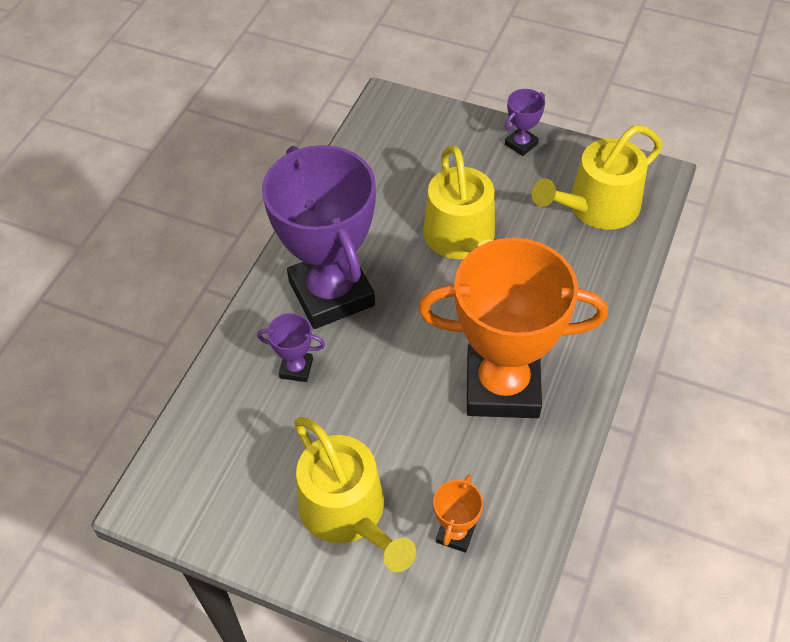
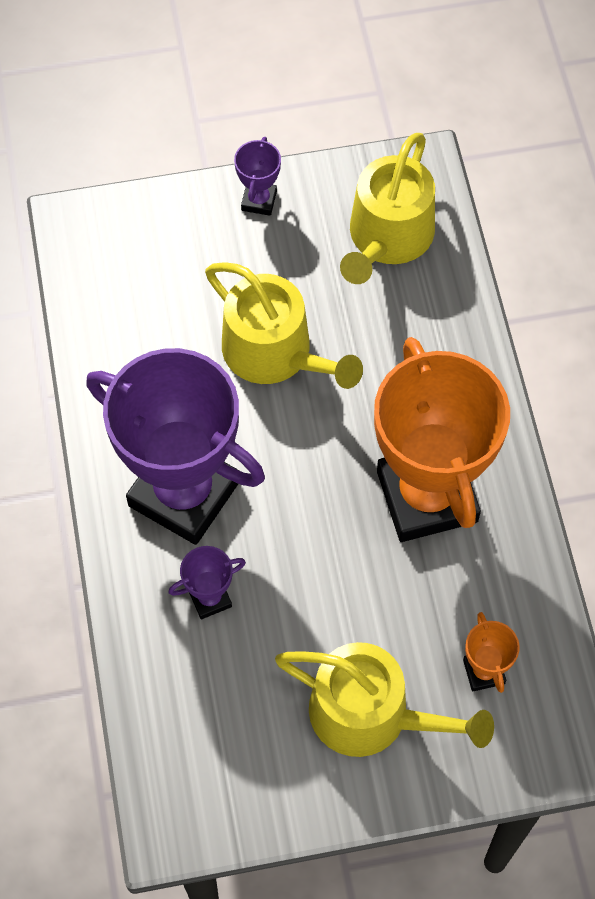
camera: 35 degrees left, 10 degrees up
orange trophy [418,238,608,418] -> orange trophy turned 75 degrees counterclockwise [374,337,510,542]

